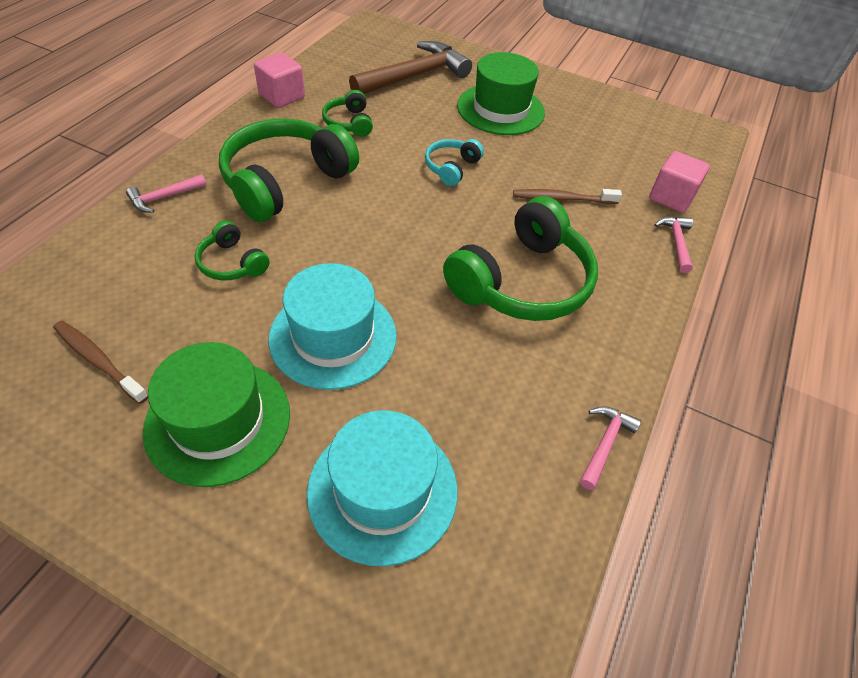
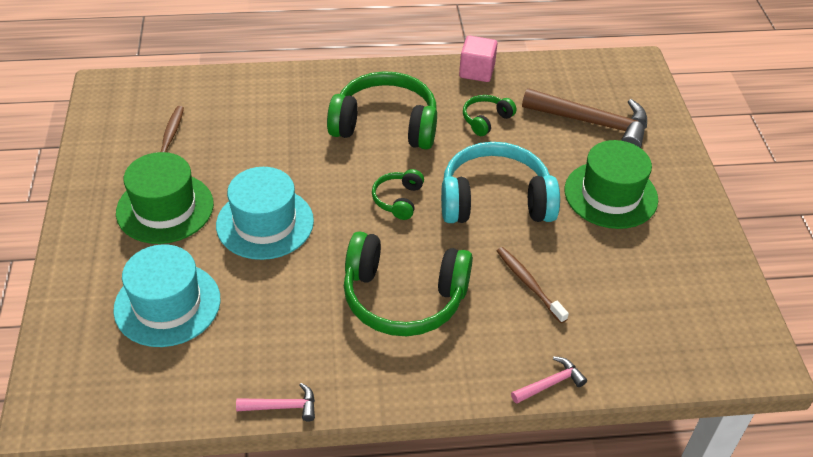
camera: 60 degrees right, 5 degrees down
pink hammer [126,174,206,213] -> none
green headphones [195,221,270,281] -> green headphones moved to [372,169,424,220]
turquoise headphones [425,139,484,186] -> turquoise headphones [441,142,560,223], size x2.09
pink cube [649,151,710,213] -> none

